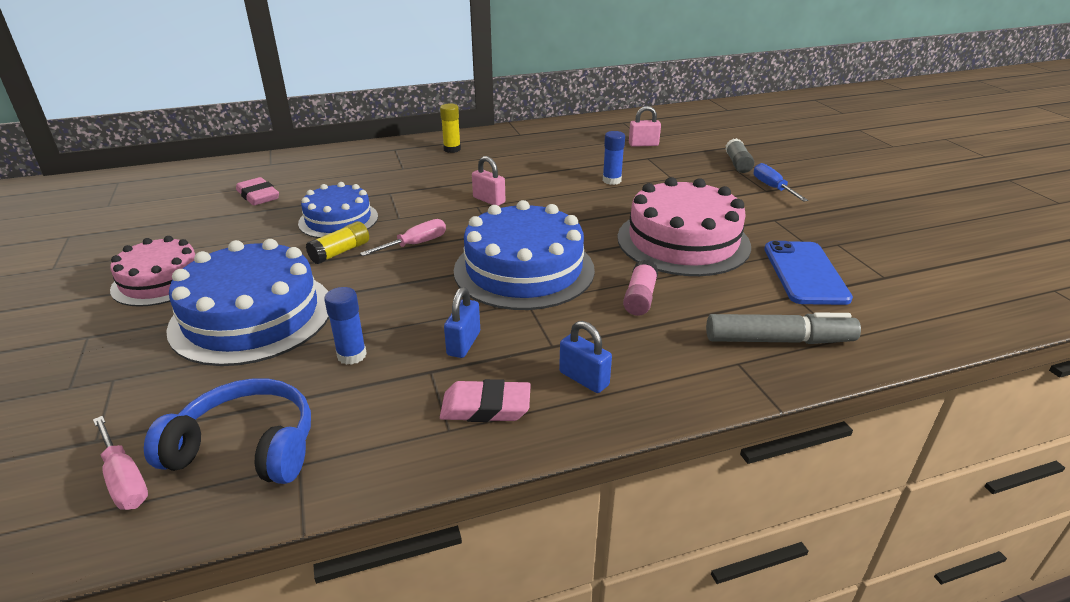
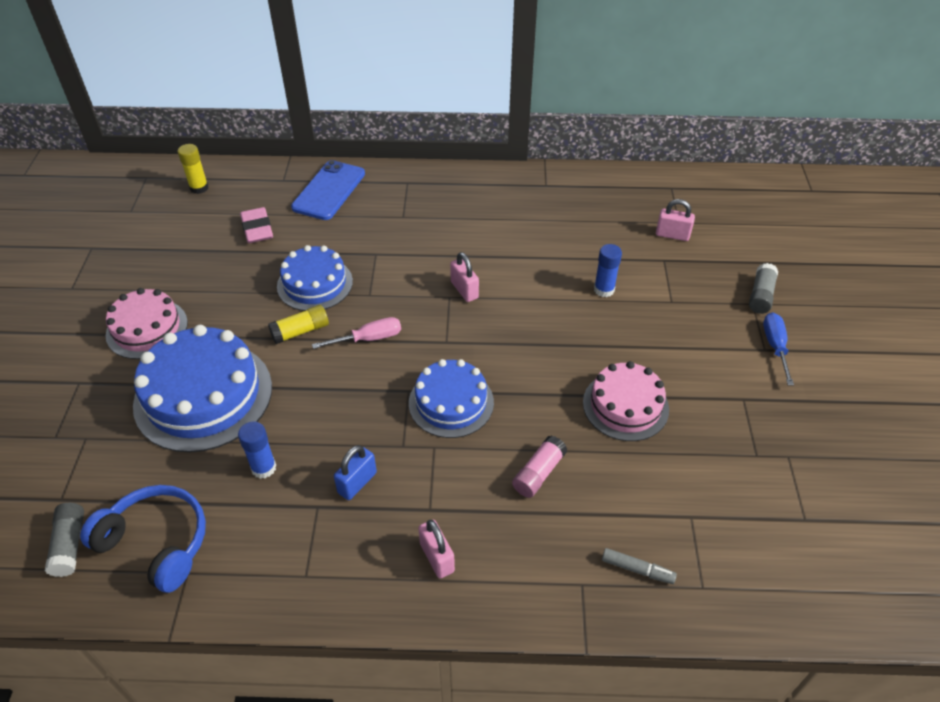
camera: 20 degrees right, 15 degrees up
pink screwdriver [93,416,148,510] -> grey glue stick [45,503,84,577]
yellow glue stick [440,104,461,153] -> yellow glue stick moved to [178,144,208,194]
pink eraser [440,379,531,422] -> none
blue cake [454,200,595,310] -> blue cake [409,359,494,438], size x0.63
blue padlock [559,321,612,393] -> pink padlock [418,520,455,578]
pink cake [617,177,751,276] -> pink cake [583,361,669,441], size x0.63
grey marker [706,312,861,344] -> grey marker [602,548,677,584], size x0.52
blue phone [764,241,853,305] -> blue phone moved to [291,160,365,220]

